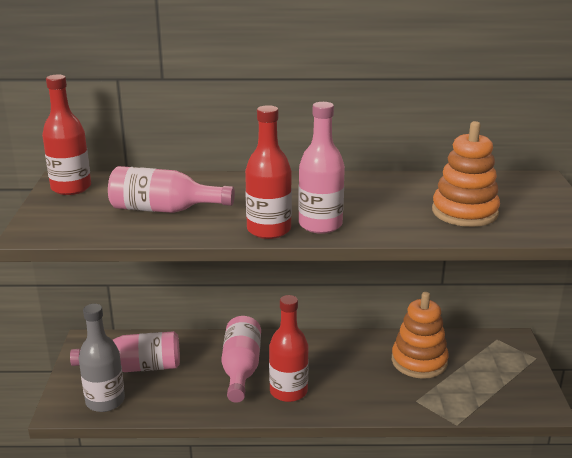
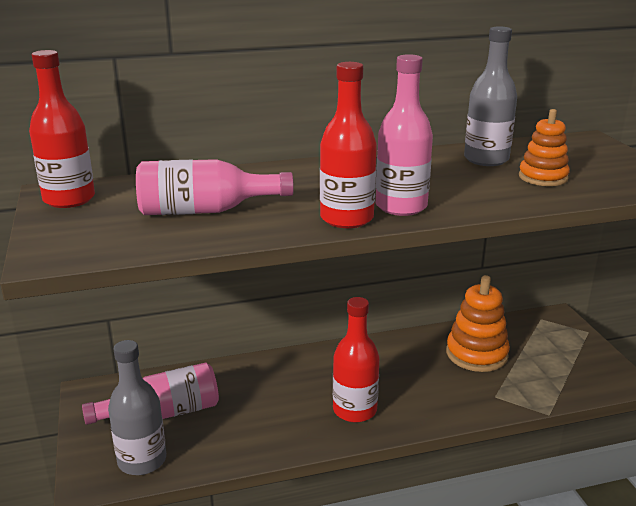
camera: 15 degrees left, 0 degrees up
pink bottle [221,316,261,403] -> none
orange stacking toy [432,121,500,227] -> orange stacking toy [519,109,570,186], size x0.66
none -> grey bottle [464,27,517,166]

